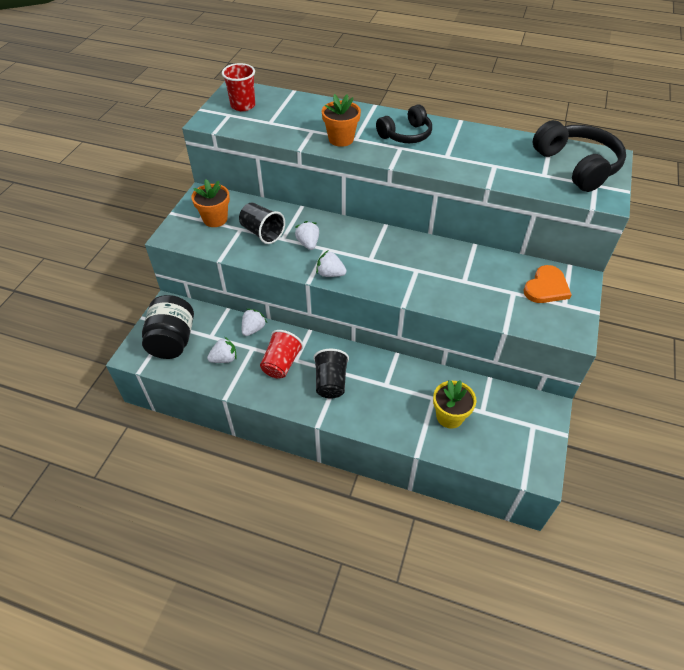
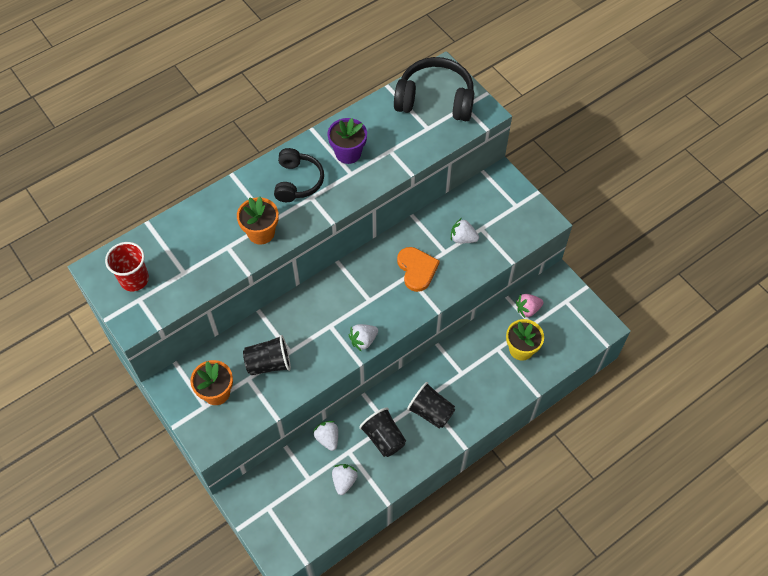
camera: 55 degrees left, 10 degrees up
black jar [142,295,194,359] -> none
red cup [260,330,303,379] -> black cup [359,408,406,457]
white strawberry [295,221,319,250] -> white strawberry moved to [451,218,479,243]
orange heart [523,265,572,303] -> orange heart moved to [397,247,440,292]
none -> purple flower pot [327,118,367,164]
none -> pink strawberry [516,294,543,318]

